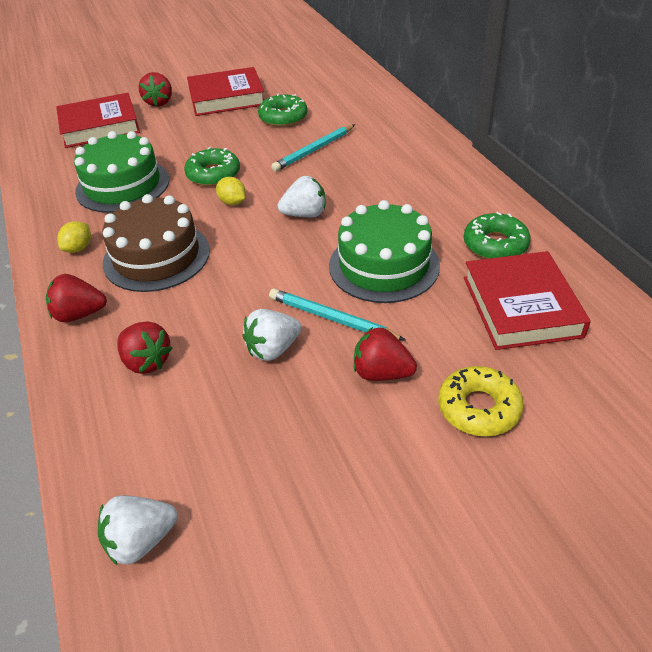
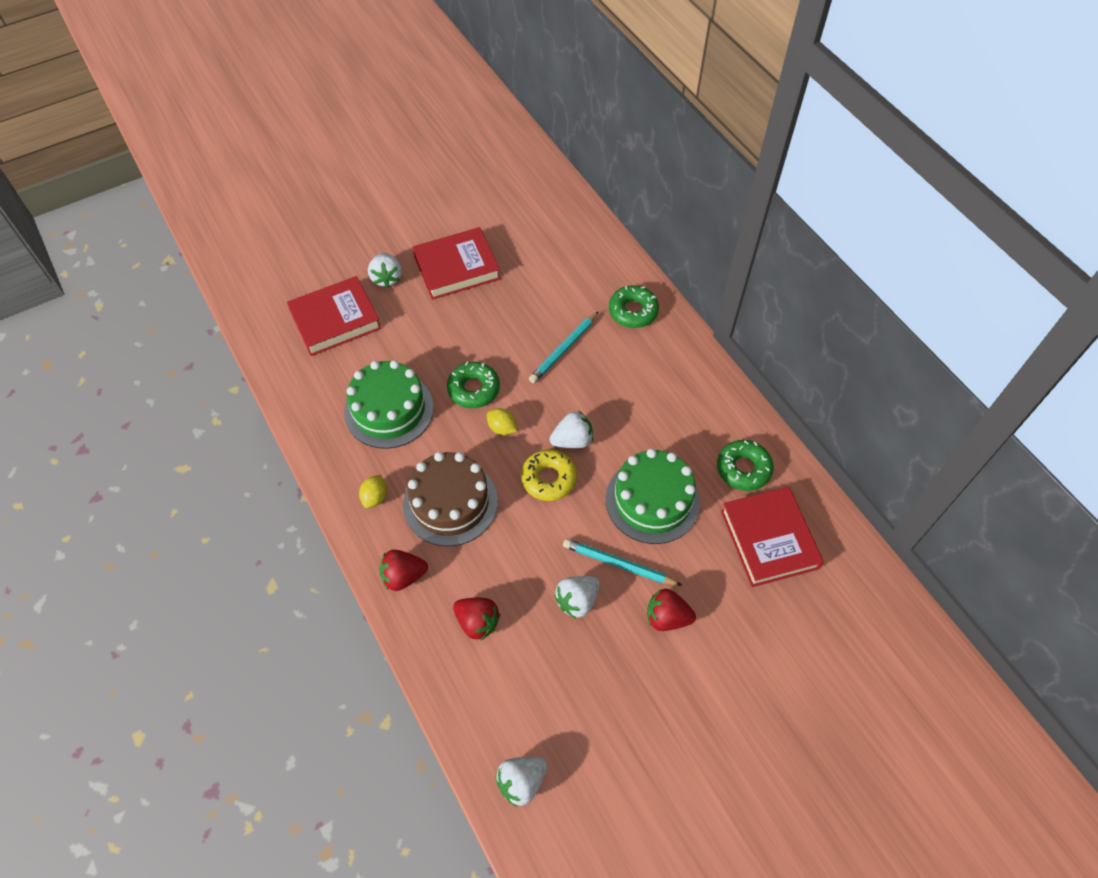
camera: 10 degrees left, 15 degrees up
red strawberry [139,72,172,107] -> white strawberry [368,253,402,288]
green donut [258,94,308,127] -> green donut moved to [609,285,659,328]
yellow donut [438,366,524,437] -> yellow donut moved to [521,449,577,501]

